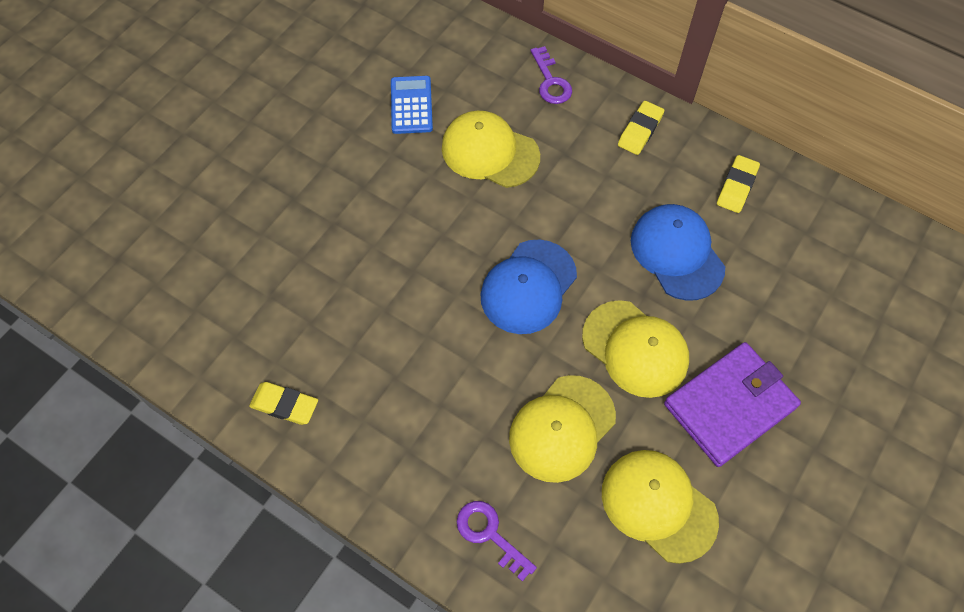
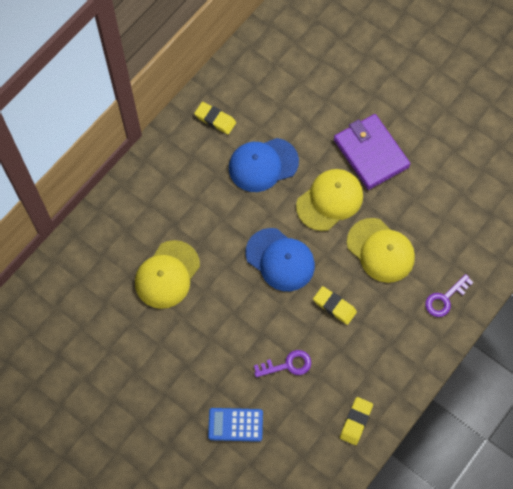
camera: 85 degrees left, 5 degrees up
blue calculator [391,76,433,134] -> blue calculator moved to [208,408,263,442]
purple key [531,46,572,104] -> purple key moved to [254,350,311,377]
yellow cap [602,450,719,564] -> none
yellow eraser [618,101,664,155] -> yellow eraser moved to [313,286,357,325]

